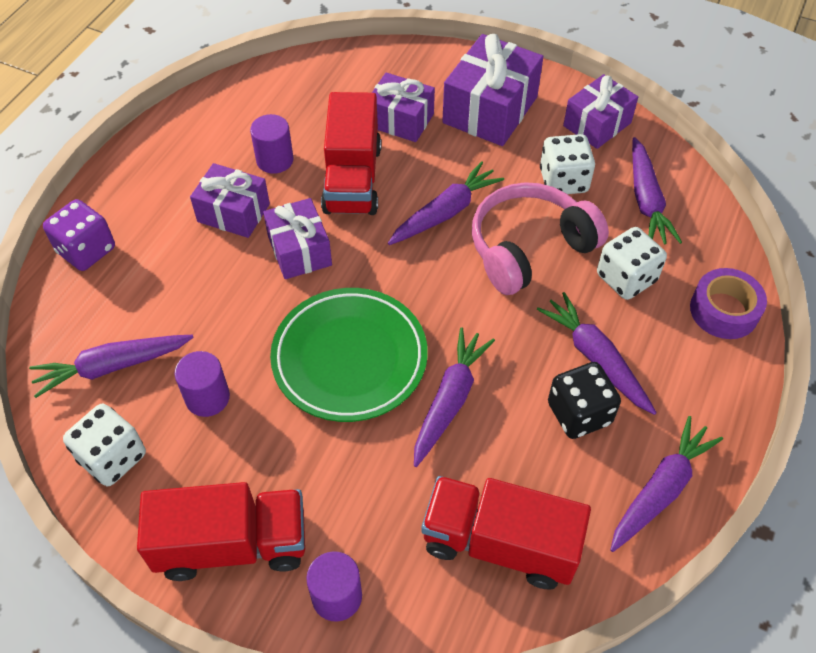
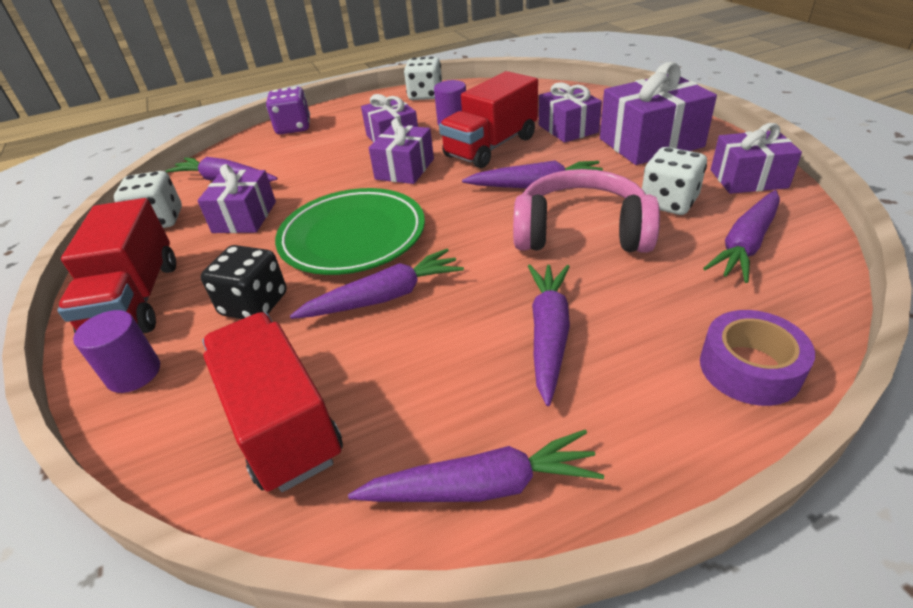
camera: 45 degrees right, 15 degrees down
red truck [137,482,305,581] -> red truck turned 45 degrees clockwise [57,198,176,333]
purple cylinder [174,351,230,417] -> purple gift [197,164,276,233]
black dice [548,362,621,439] -> black dice moved to [201,245,287,319]
white dice [597,227,667,300] -> white dice moved to [404,57,442,100]

